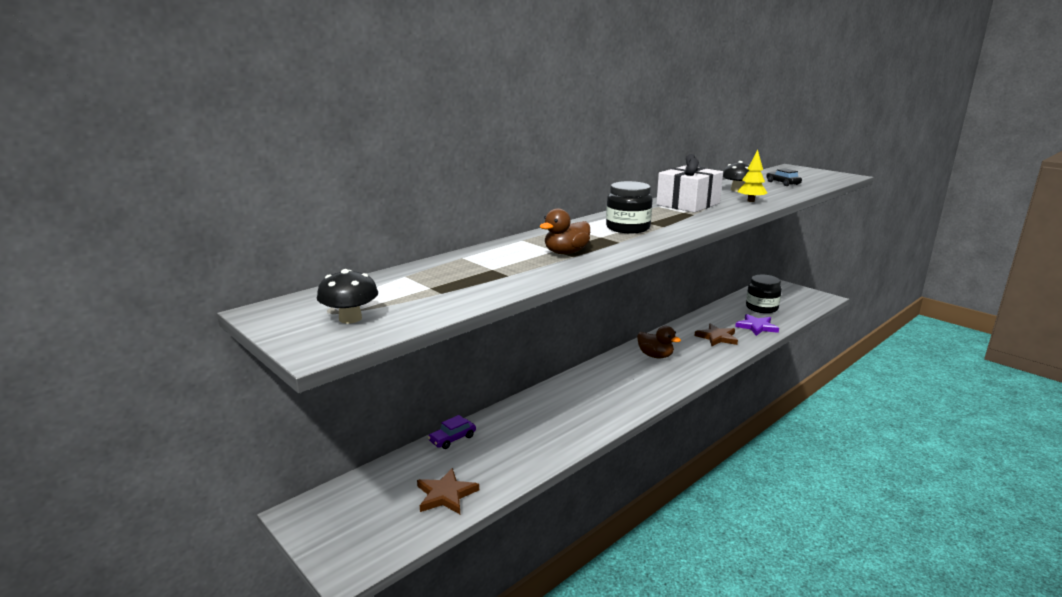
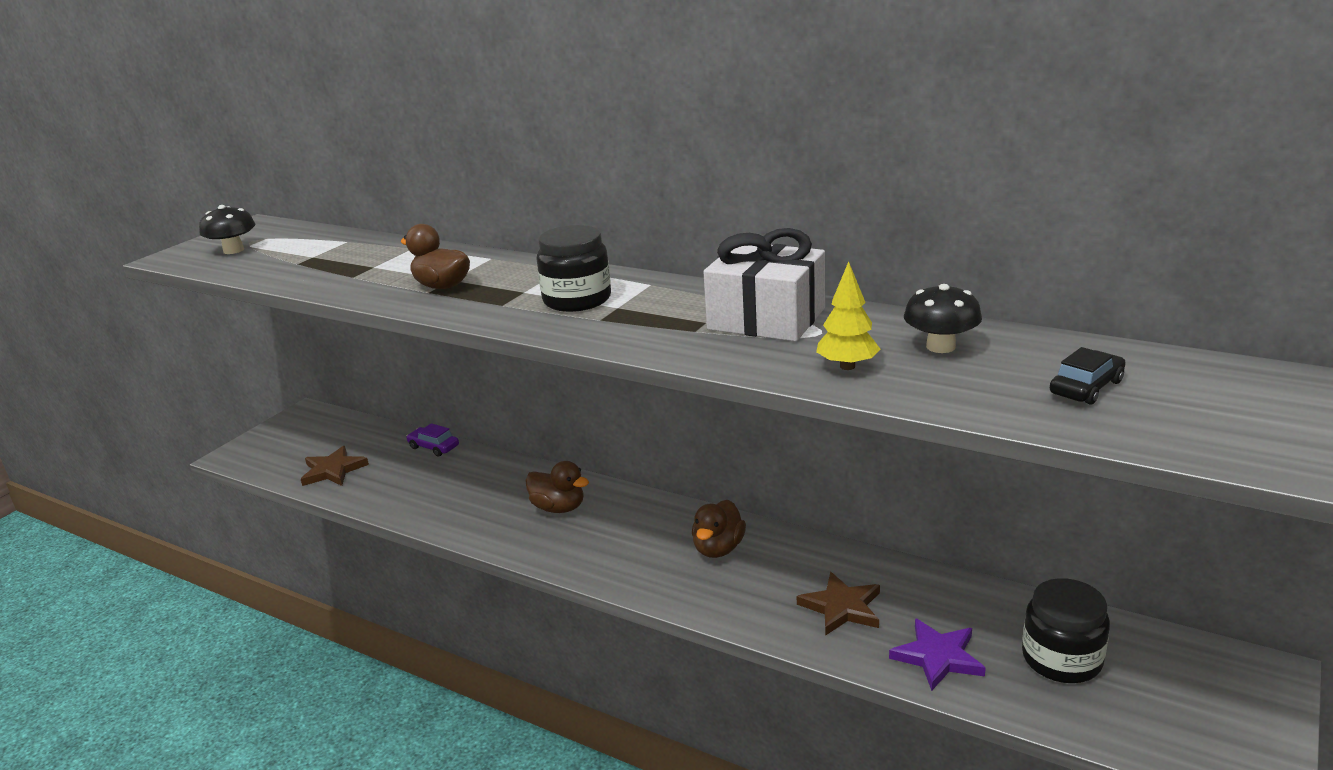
camera: 75 degrees right, 5 degrees up
none -> brown duck [525,461,589,513]

